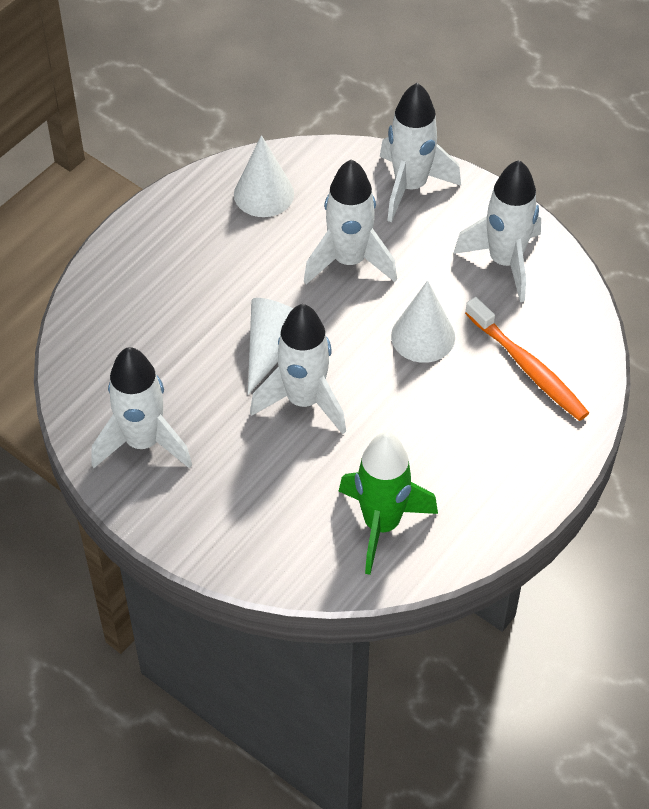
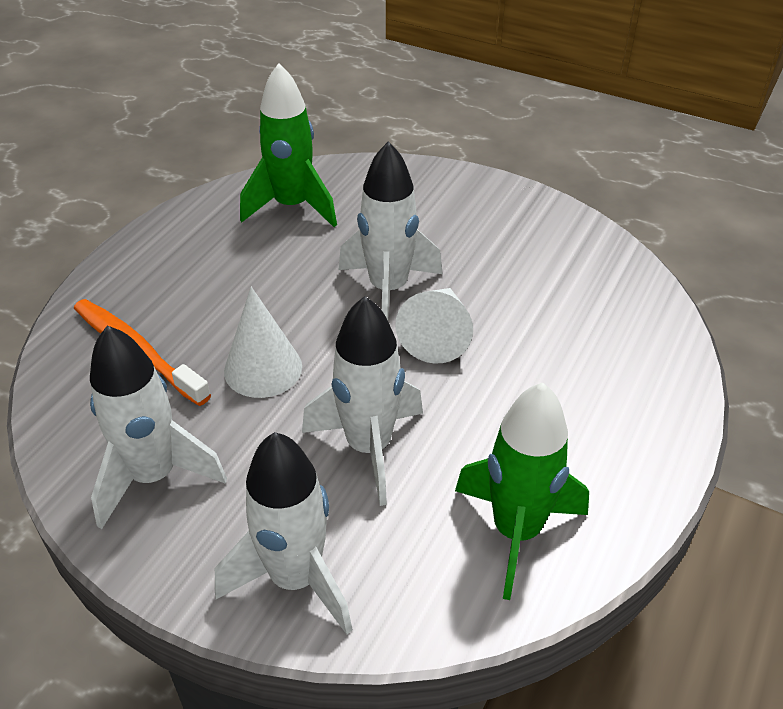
camera: 170 degrees right, 10 degrees down
white rocket [91,347,192,469] -> none
white cone [234,135,294,217] -> green rocket [455,383,589,600]

